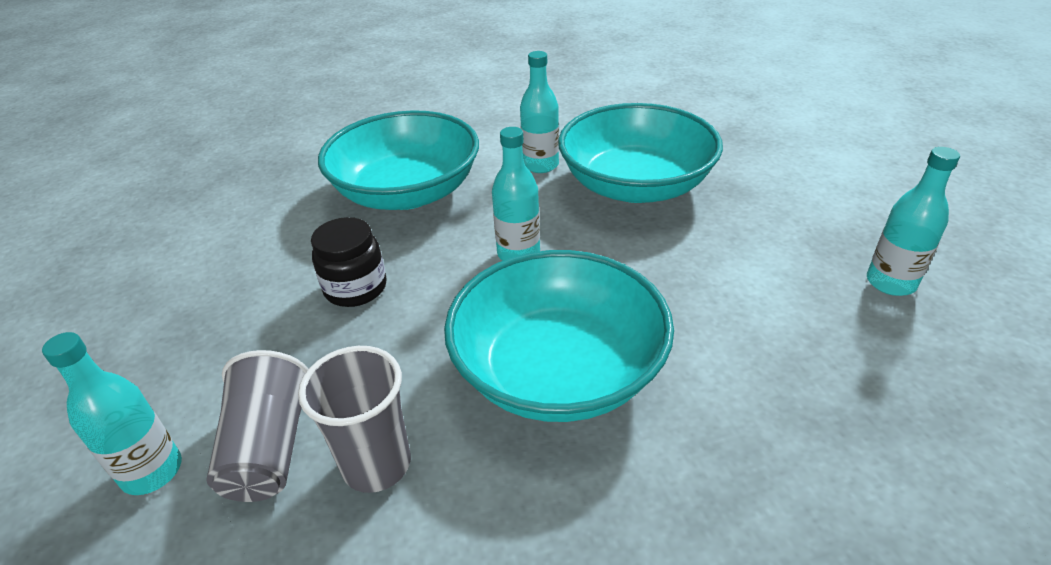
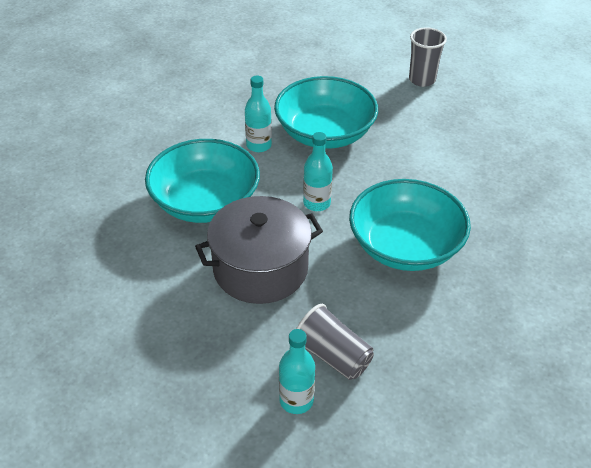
camera: 45 degrees left, 5 degrees up
grey cup [298,346,411,493] -> grey cup moved to [409,28,447,87]
black jar [311,217,387,307] -> grey pot [195,196,323,304]
turquoise bottle [867,147,960,296] -> none

